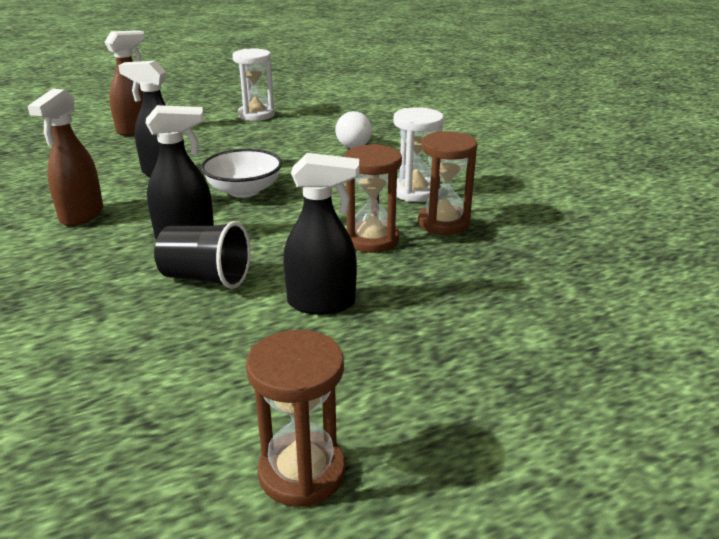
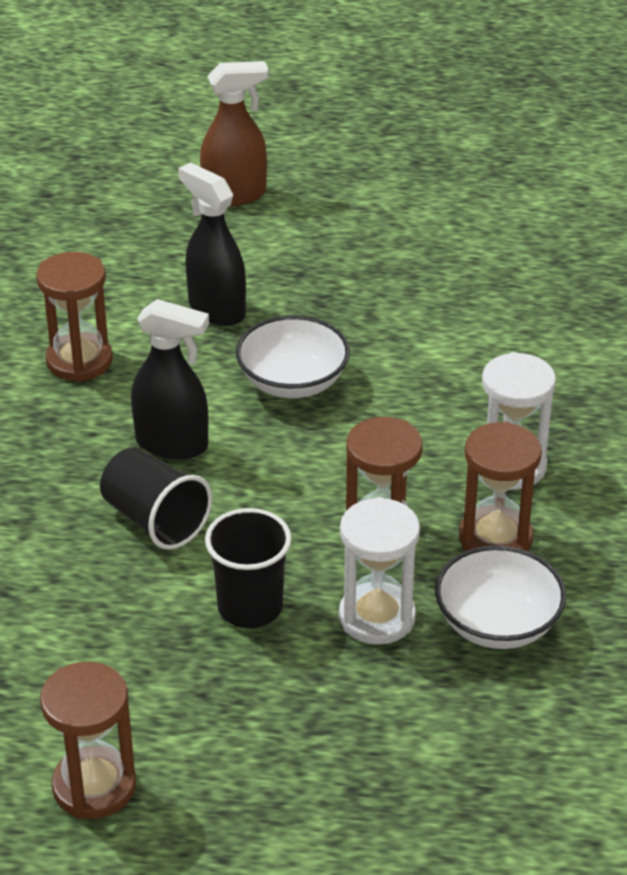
camera: 30 degrees right, 10 degrees up
brown spray bottle [28,89,103,226] -> brown hourglass [36,252,113,382]
white hourglass [232,49,275,121] -> white hourglass moved to [339,497,420,645]
black spray bottle [283,153,359,315] -> black cup [205,508,292,628]
white light bulb [335,111,372,148] -> none
none -> white bowl [435,545,566,649]

